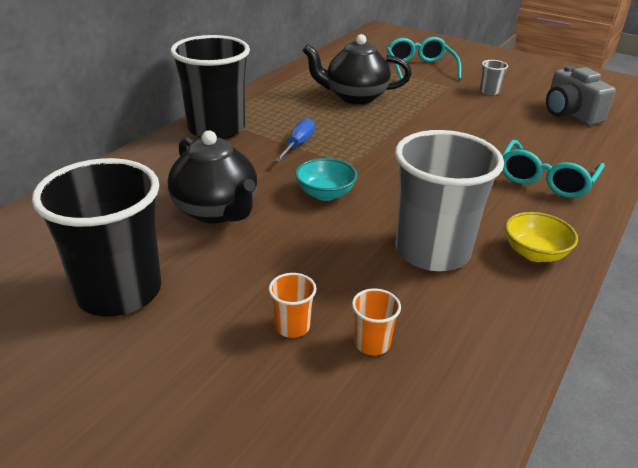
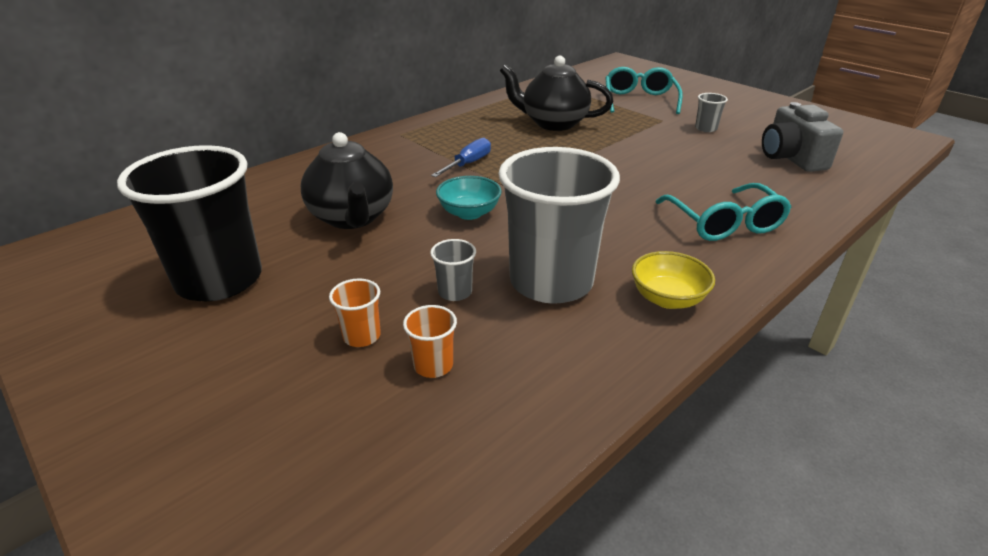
camera: 15 degrees right, 0 degrees up
black cup [170,35,250,139] -> none
turquoise glasses [502,140,605,198] -> turquoise glasses turned 60 degrees counterclockwise [656,183,791,241]
none -> grey cup [430,239,476,301]

